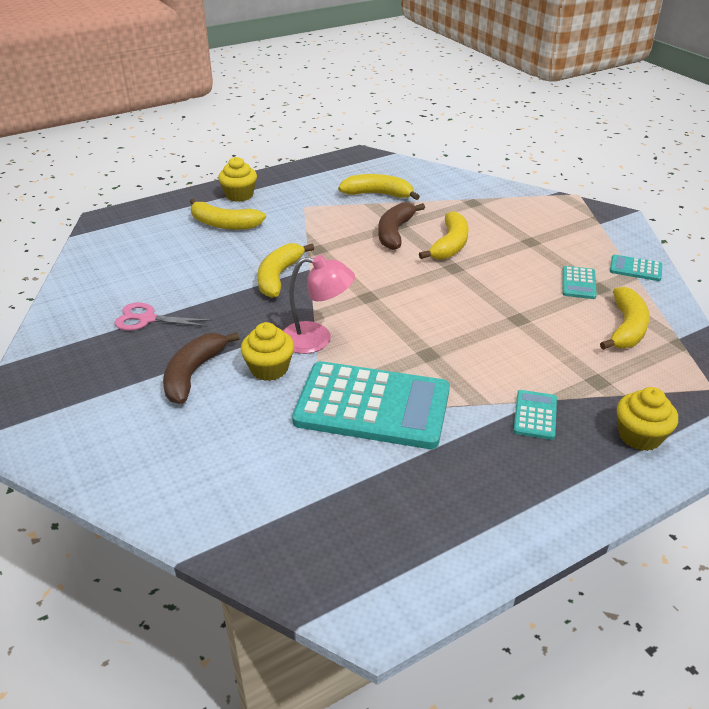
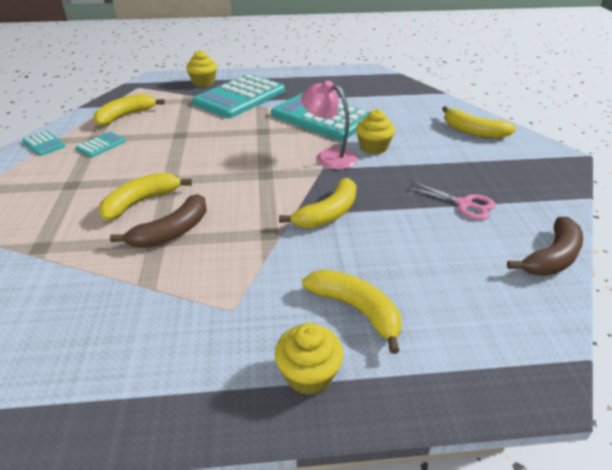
camera: 155 degrees left, 0 degrees up
brown banana [163,332,239,404] -> brown banana moved to [507,217,583,276]
yellow banana [338,174,420,200] -> yellow banana moved to [442,106,516,138]
turquoise calculator [513,390,557,440] -> turquoise calculator [192,74,285,118], size x2.35

